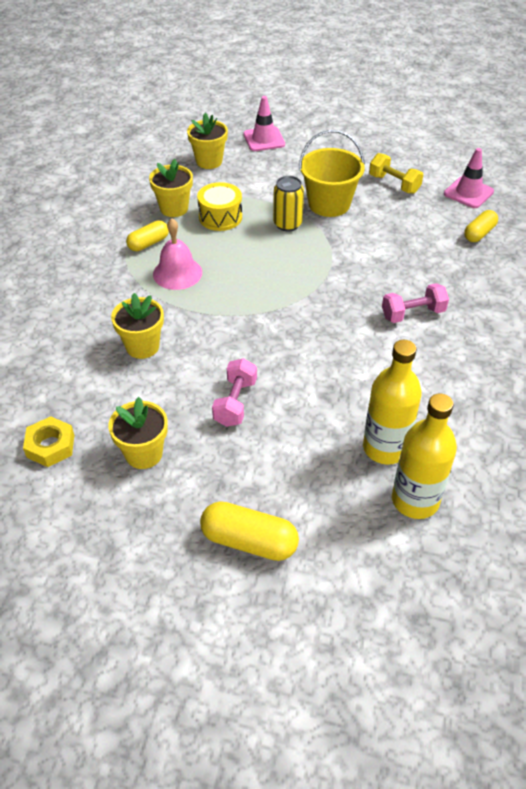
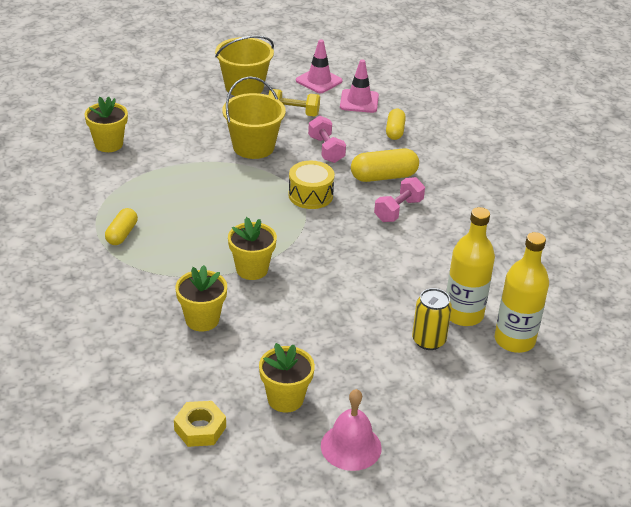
camera: 35 degrees left, 10 degrees down
yellow flower pot [149,159,193,217] -> yellow flower pot moved to [228,217,277,280]
pink bell [153,218,202,290] -> pink bell moved to [321,389,382,471]
yellow drum [197,182,242,231] -> yellow drum moved to [288,161,335,209]
yellow capsule [200,501,299,561] -> yellow capsule moved to [351,148,419,182]
pink dumbbell [212,358,257,427] -> pink dumbbell moved to [308,116,346,163]
pink traffic cone [243,96,285,151] -> pink traffic cone moved to [296,39,343,93]
yellow can [273,176,304,231] -> yellow can moved to [412,288,452,350]
none -> yellow bucket [215,36,274,96]

